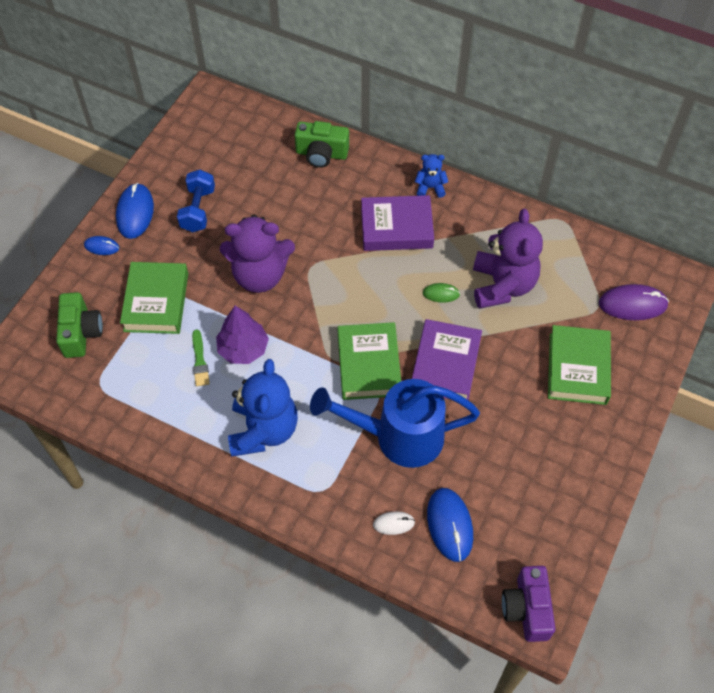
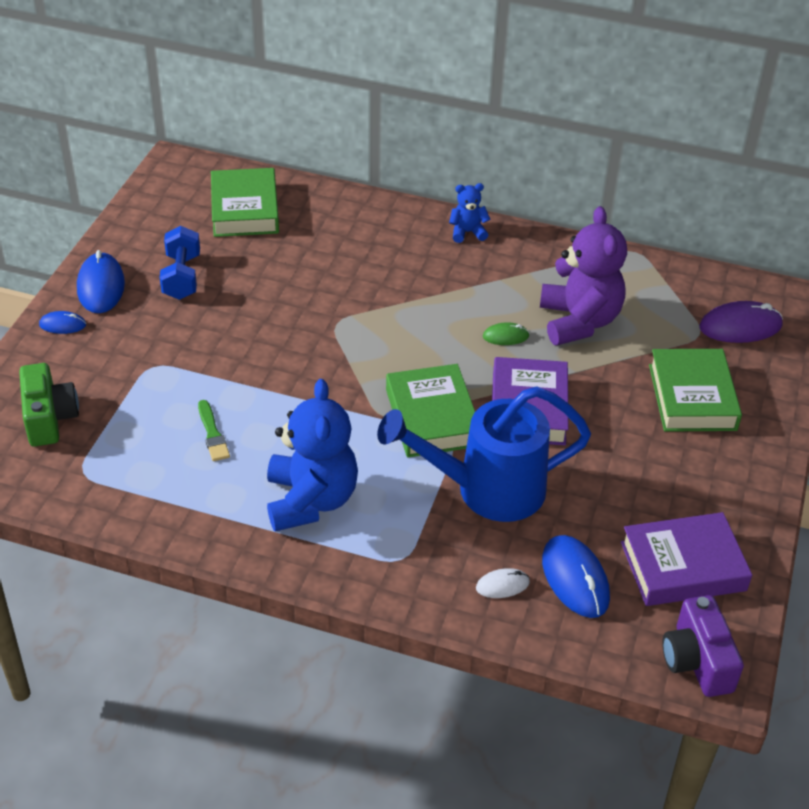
camera: 10 degrees left, 15 degrees down
green book [120,262,188,334] -> green book moved to [211,168,279,237]
purple tree [216,306,269,364] -> none
purple teddy bear [220,215,295,293] -> none
green camera [295,121,349,168] -> none
purple book [361,195,434,251] -> purple book moved to [621,512,752,606]

